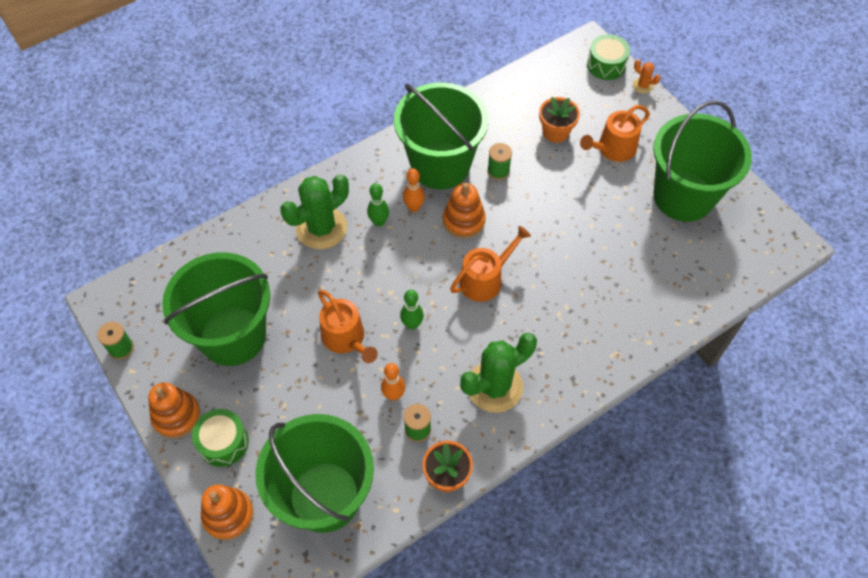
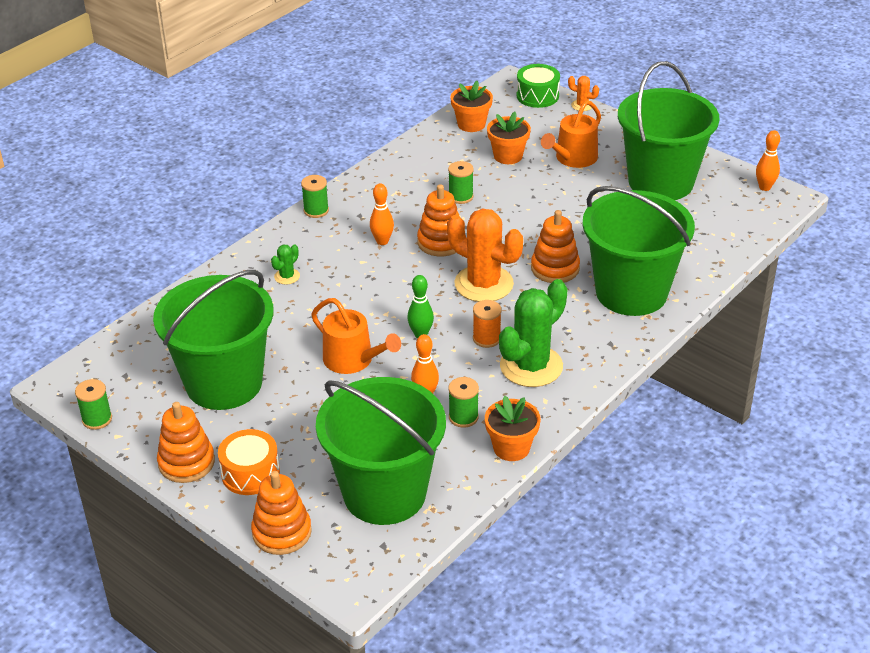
camera: 15 degrees left, 20 degrees down
green drum [192,409,249,467] -> orange drum [218,429,280,495]
green cactus [280,174,349,249] -> green cactus [271,244,300,285], size x0.44
green bowling pin [367,183,389,227] -> none
green bucket [394,83,489,189] -> green bucket moved to [582,186,695,316]
orange watering can [450,226,531,302] -> orange cactus [447,208,523,302]
none -> green spool [301,175,329,218]
none -> orange flower pot [450,81,493,132]
none -> orange spool [473,300,502,348]
none -> orange stacking toy [531,210,580,283]
none -> orange bowling pin [756,130,780,191]

